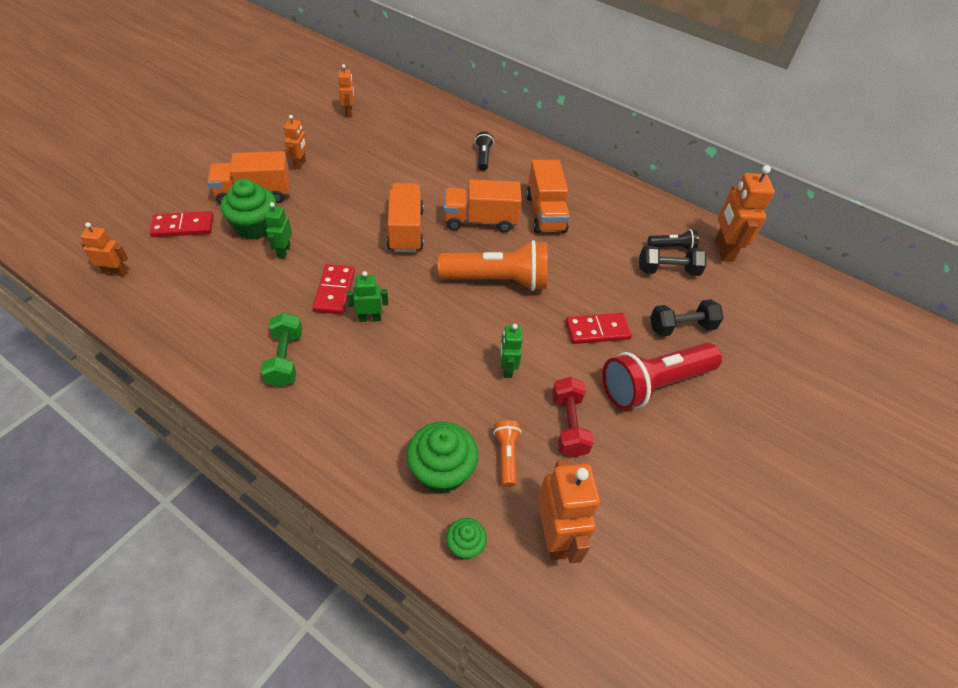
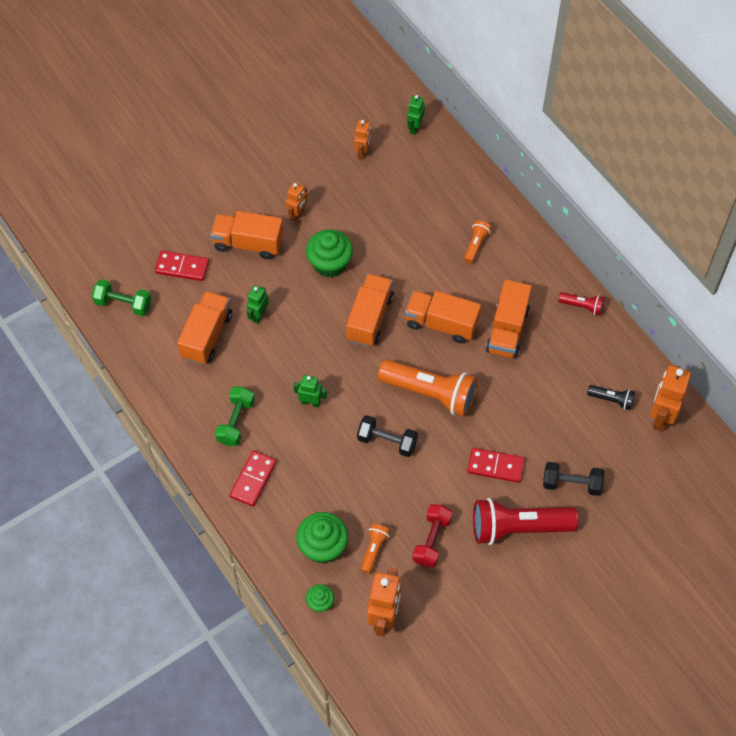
camera: 25 degrees right, 10 degrees up
orange robot [81,222,128,277] -> green dumbbell [92,279,151,316]
green cupcake [221,179,277,240] -> green cupcake moved to [306,229,353,277]
red domino [312,264,355,315] -> red domino moved to [230,451,276,507]
black flashlight [475,131,494,171] -> orange flashlight [464,220,492,263]
green robot [500,324,523,378] -> green robot moved to [407,95,425,134]
black dumbbell [639,246,707,276] -> black dumbbell moved to [357,415,418,457]
none -> orange truck [177,291,232,365]
none -> red flashlight [558,292,604,315]

